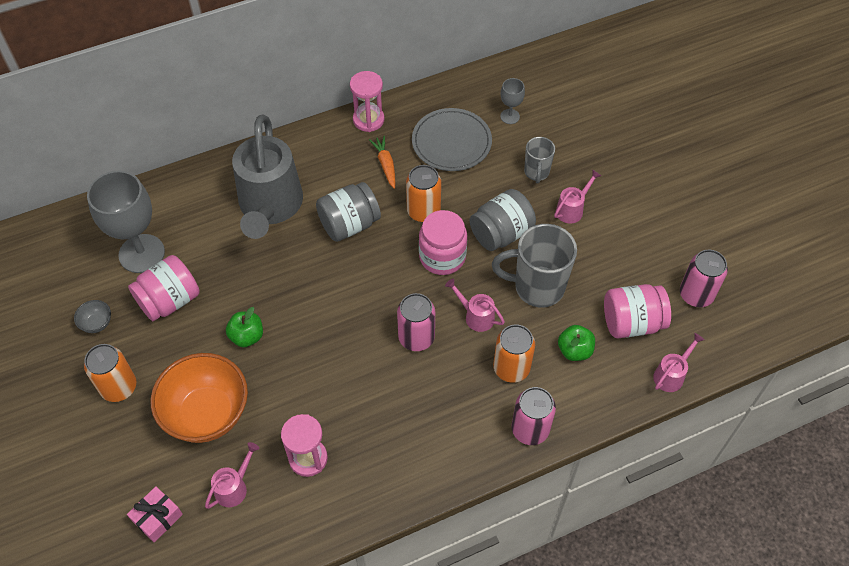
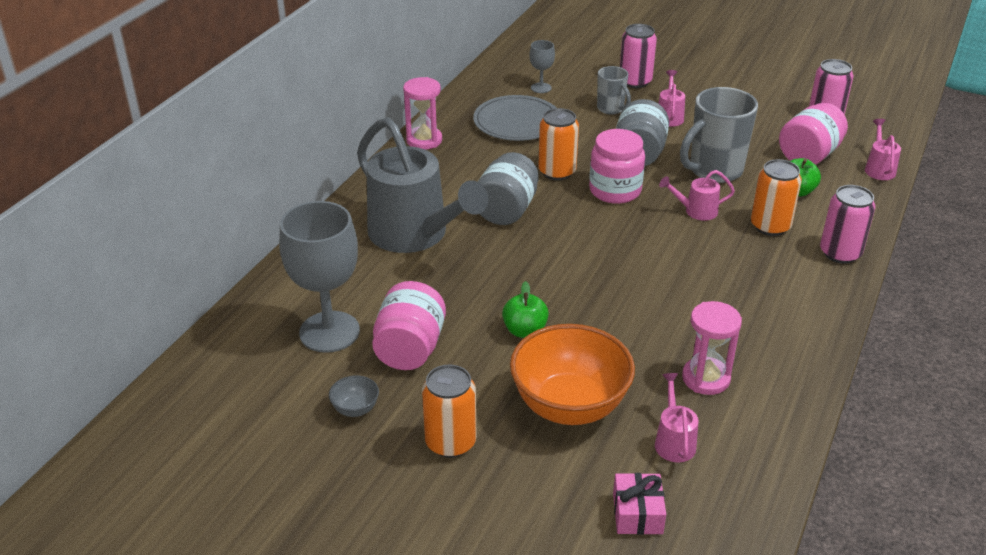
camera: 40 degrees left, 20 degrees down
orange carrot [369,136,395,189] -> none
pink can [397,293,435,351] -> pink can moved to [620,24,657,88]

